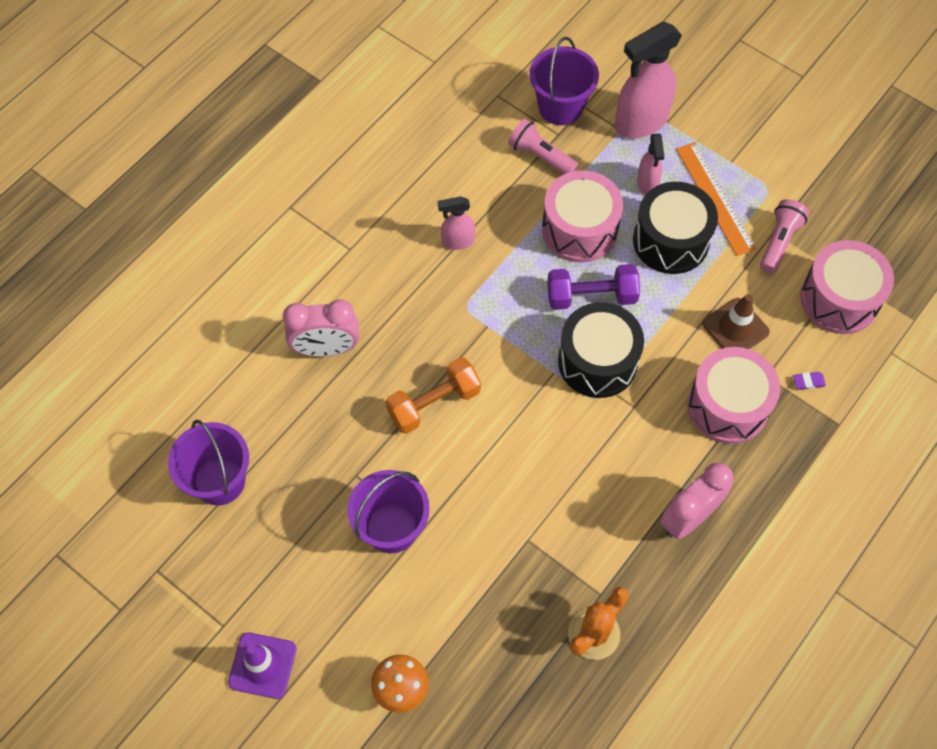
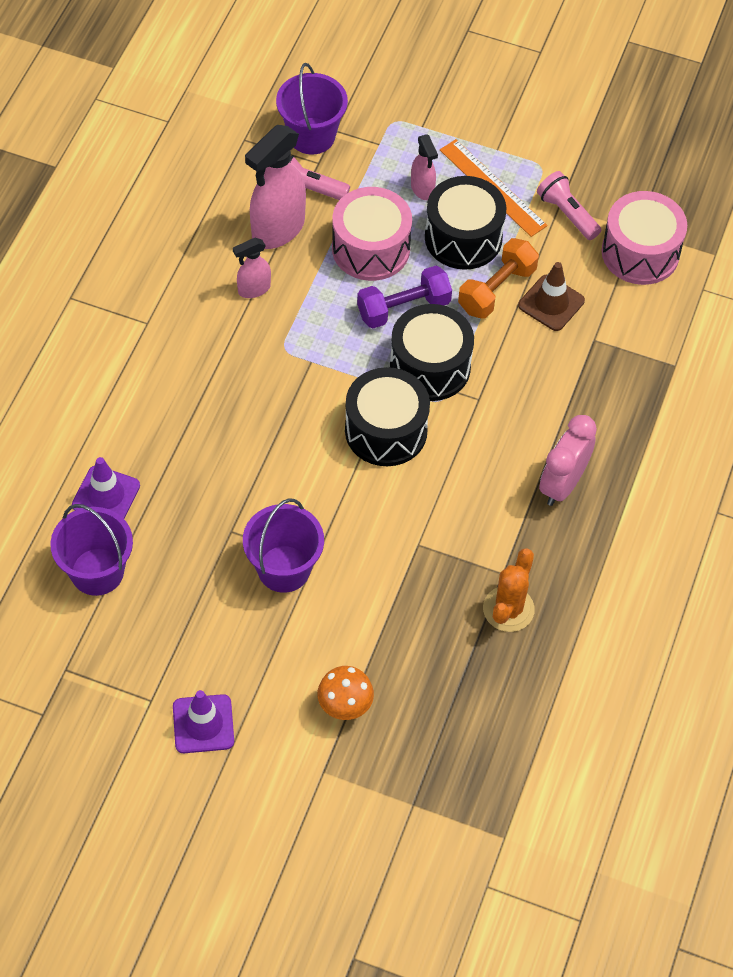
camera: 20 degrees left, 5 degrees down
pink clock [283,299,359,357] -> none
orange dumbbell [386,357,481,434] -> orange dumbbell moved to [458,238,539,319]
pink spray bottle [615,22,682,138] -> pink spray bottle moved to [245,125,306,249]
pink drum [687,347,780,444] -> none
pink flashlight [760,199,809,273] -> pink flashlight turned 45 degrees counterclockwise [537,171,601,240]
purple eraser [793,372,826,390] -> none
none -> purple traffic cone [72,457,140,519]
none -> black drum [345,367,430,466]

